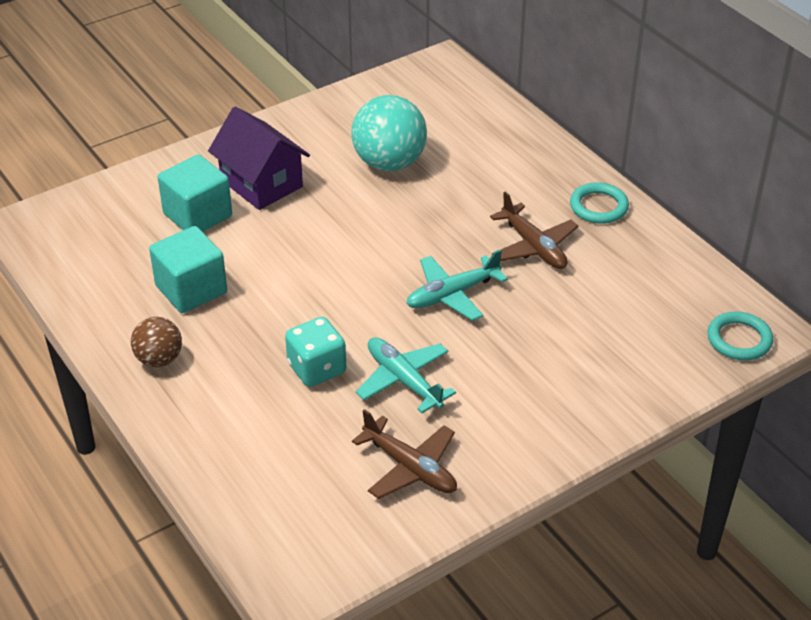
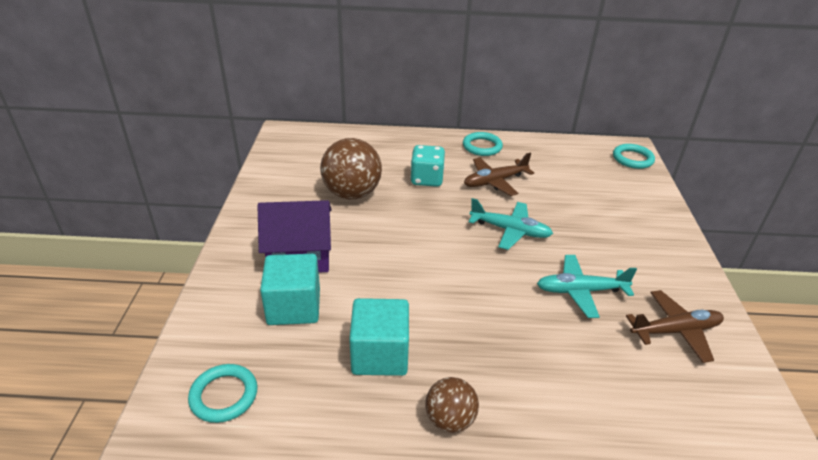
camera: 55 degrees left, 5 degrees down
turquoise dice [285,317,346,387] -> turquoise dice moved to [410,145,445,187]
turquoise ball [351,95,427,171] -> brown ball [320,138,382,199]
turquoise plane [406,249,508,321] -> turquoise plane turned 75 degrees counterclockwise [469,198,553,250]
brown plane [490,191,578,269] -> brown plane turned 150 degrees clockwise [464,153,534,196]
none -> turquoise ring [188,364,257,423]

